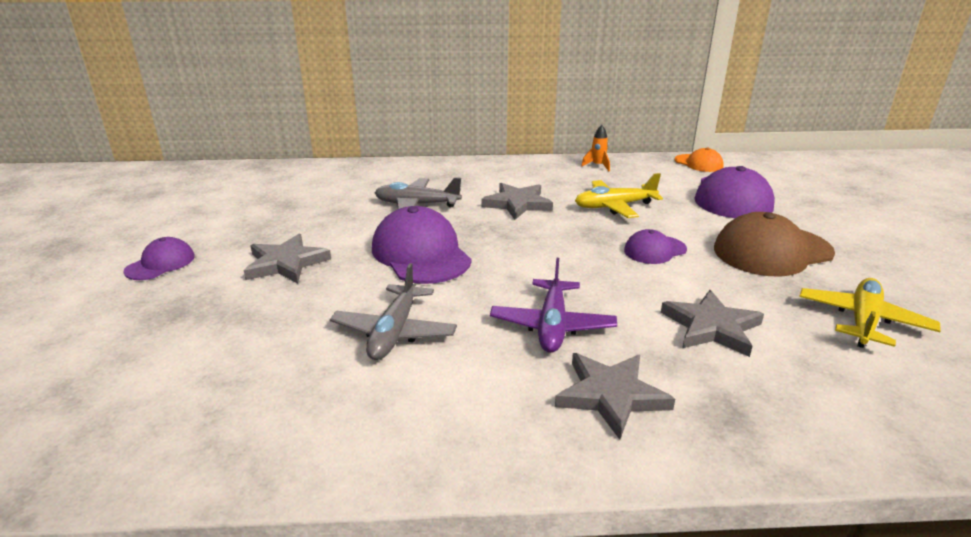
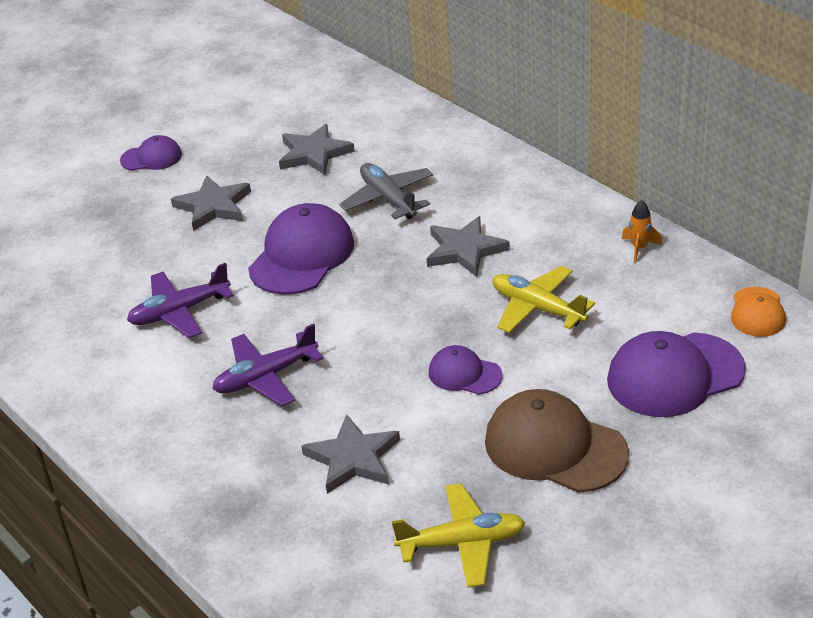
camera: 55 degrees right, 10 degrees up
grey plane [330,263,457,360] -> purple plane [127,263,234,338]
grey star [555,353,675,440] -> grey star moved to [279,124,355,175]

